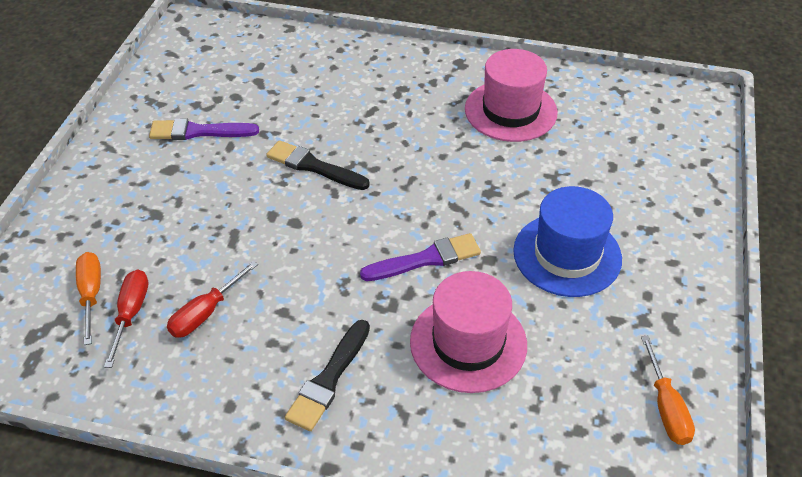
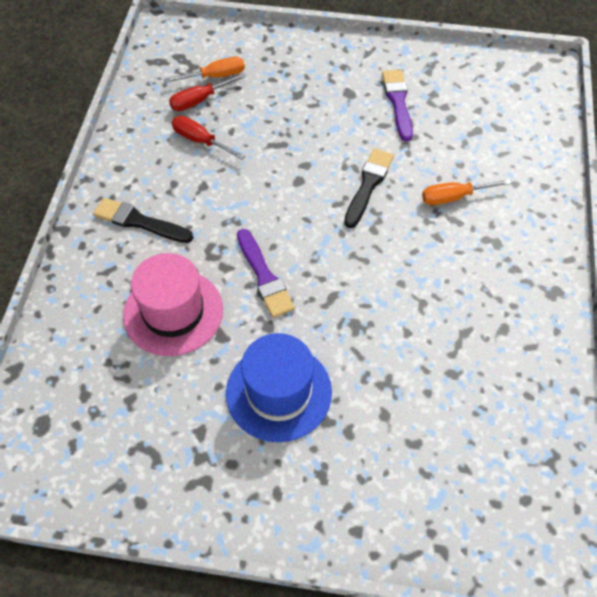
camera: 85 degrees right, 10 degrees up
red screwdriver [104,270,148,368] -> red screwdriver turned 150 degrees clockwise [169,73,246,111]
pink hat [465,49,558,142] -> none
orange screwdriver [641,336,695,445] -> orange screwdriver moved to [422,179,511,205]

